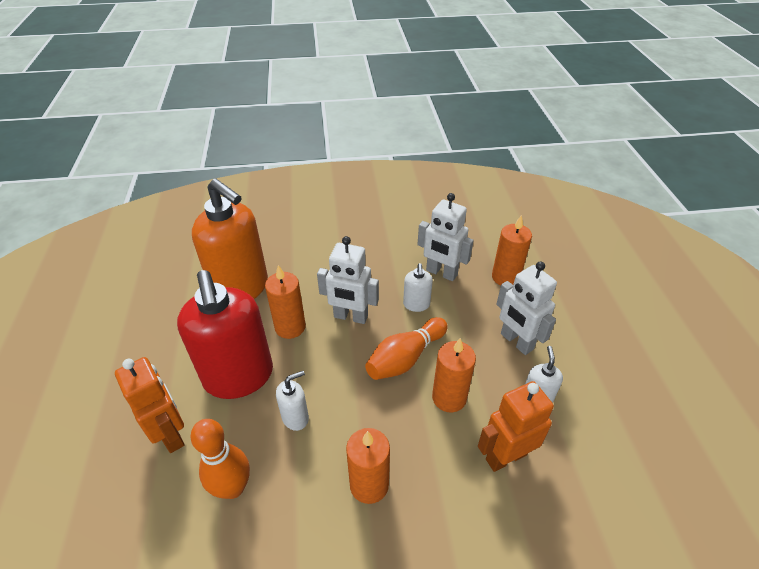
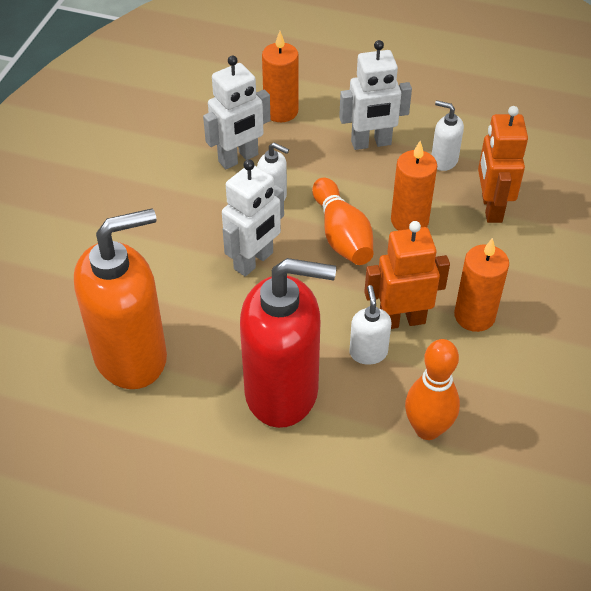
camera: 65 degrees left, 5 degrees up
orange robot [115,357,185,453] -> orange robot moved to [364,221,450,329]
orange candle [265,265,306,339] -> none

